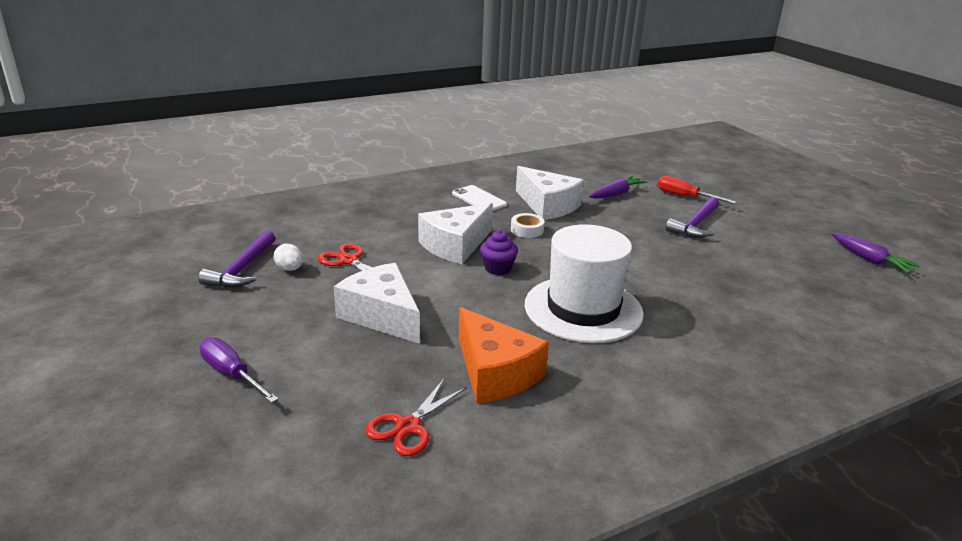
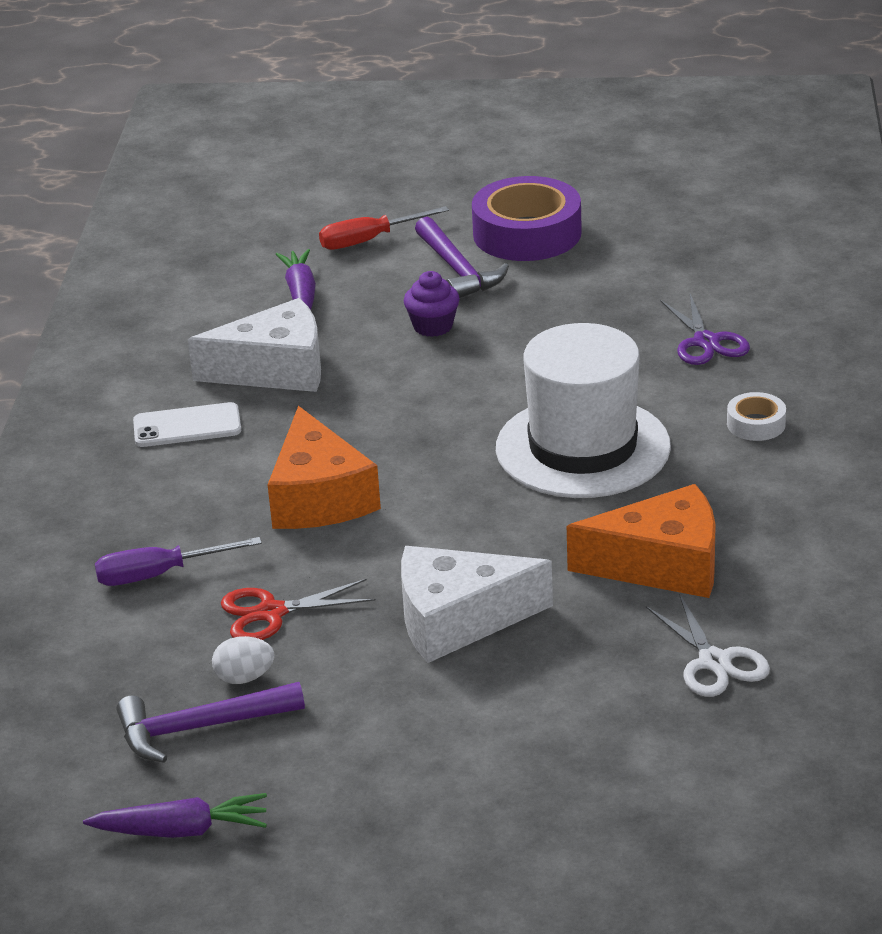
camera: 55 degrees left, 5 degrees up
purple hammer [198,230,275,288] -> purple hammer turned 120 degrees clockwise [117,682,305,763]
purple screwdriver [199,337,279,403] -> purple screwdriver moved to [95,537,262,586]
red scissors [365,379,467,456] -> white scissors [646,593,770,697]
white cheese [418,203,493,264] -> orange cheese [268,406,381,529]
purple cupcake [480,230,518,275] -> purple cupcake moved to [404,271,460,337]
white tape [511,213,544,238] -> white tape moved to [727,392,786,441]
purple carrot [831,233,920,273] -> purple carrot moved to [83,793,267,838]
none -> purple tape [472,176,582,261]
none -> purple scissors [660,294,750,365]

